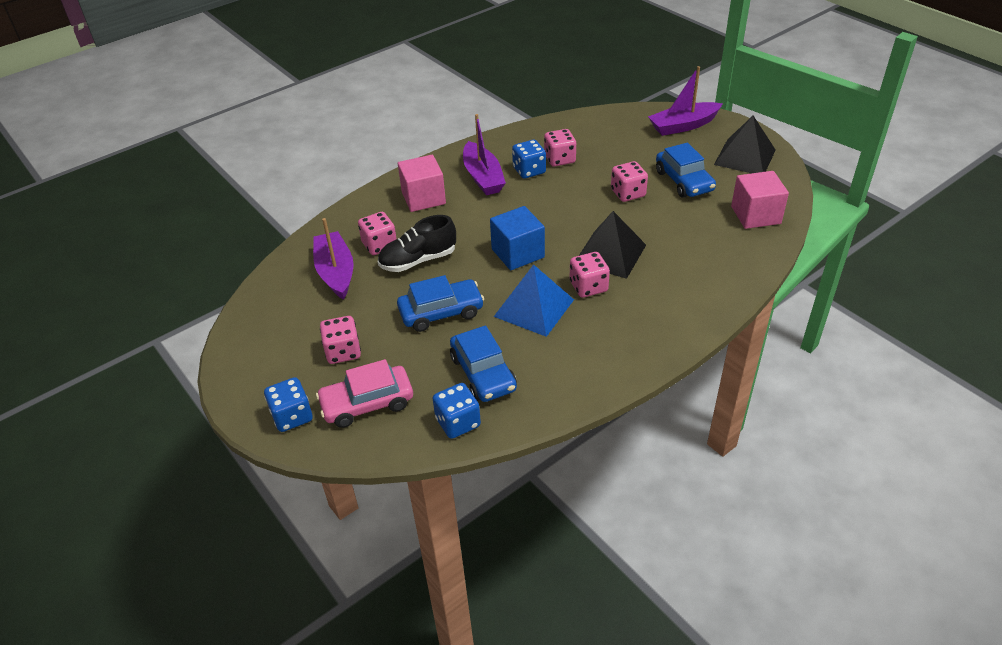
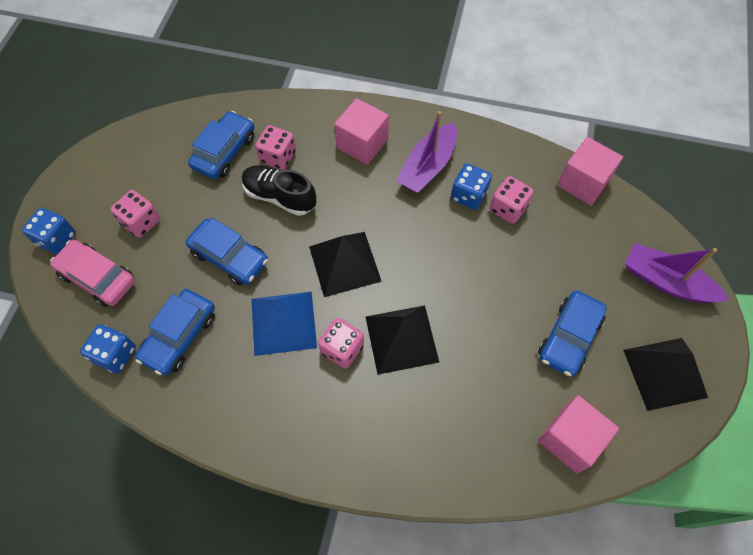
camera: 50 degrees right, 20 degrees up
purple boat [313,218,354,300] -> blue car [188,111,254,179]
blue cube [490,206,545,270] -> black pyramid [309,232,382,297]
pink dice [611,161,648,202] -> none
none -> pink cube [557,137,623,205]

